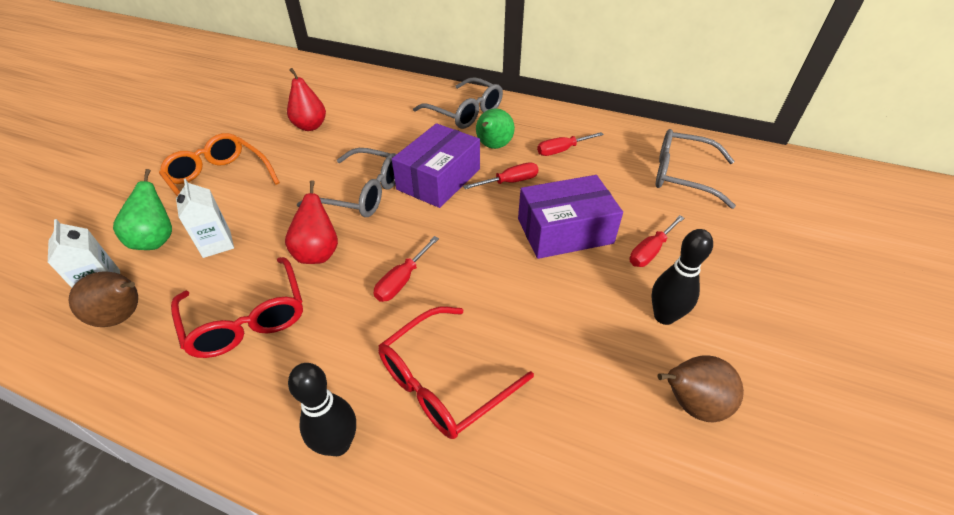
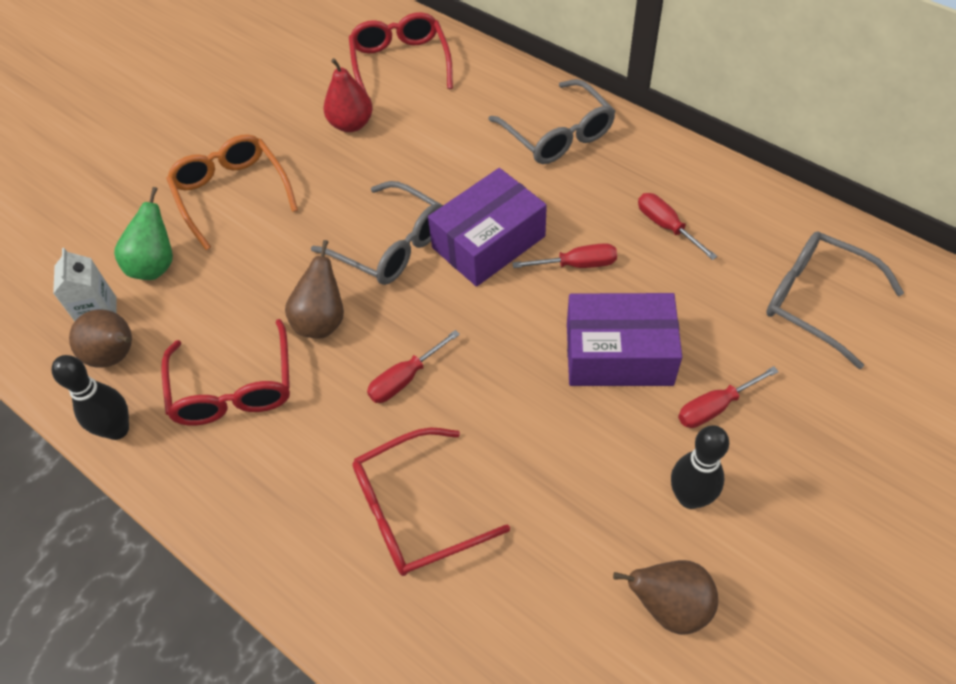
camera: 20 degrees right, 10 degrees up
white carton [176,178,234,258] -> none
red pear [285,180,338,264] -> brown pear [285,240,344,338]
black bowling pin [288,363,356,456] -> black bowling pin moved to [52,355,129,440]
green pear [476,108,515,149] -> none
red screwdriver [537,132,604,156] -> red screwdriver turned 60 degrees clockwise [638,193,717,260]
none -> red glasses [349,12,453,93]

